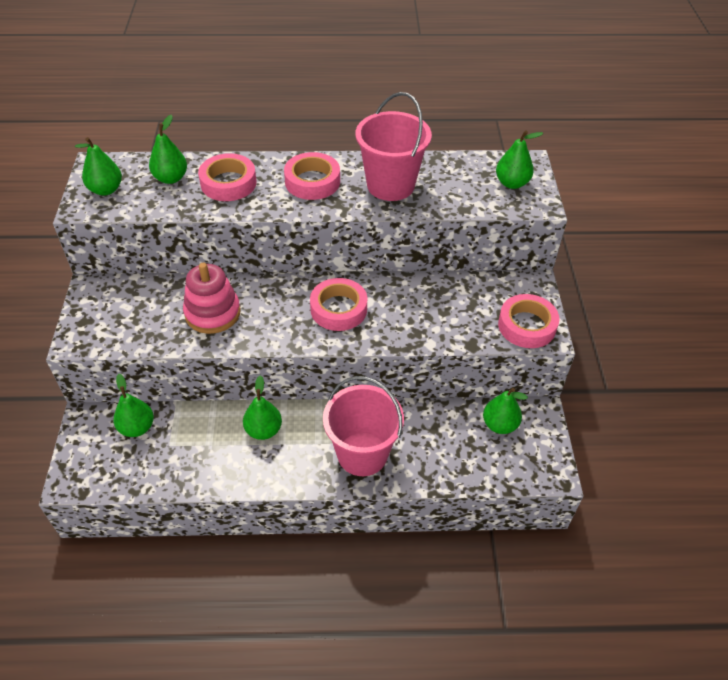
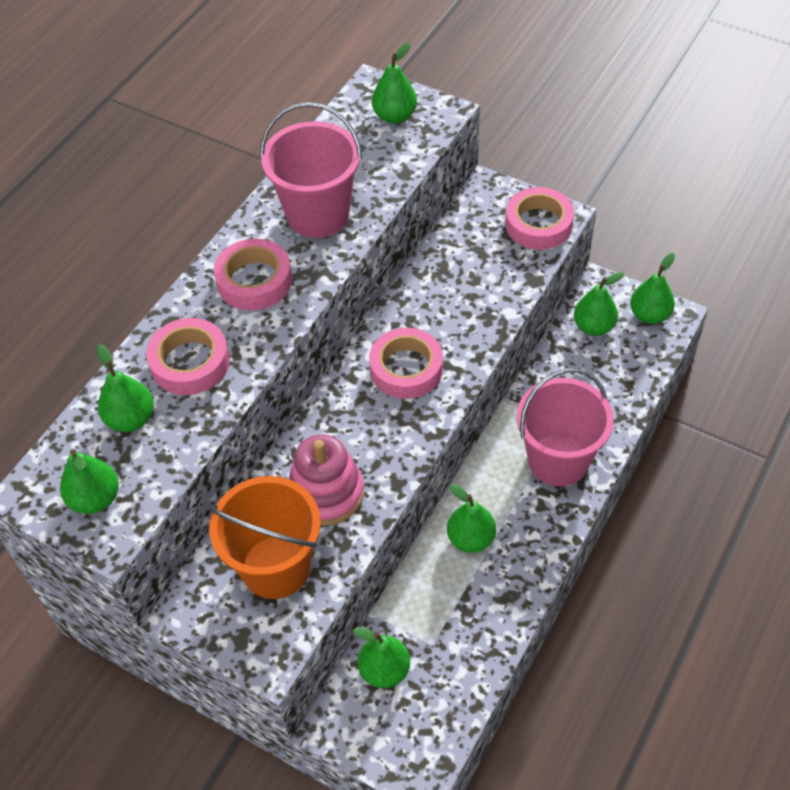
camera: 55 degrees left, 5 degrees up
none -> orange bucket [209,476,321,599]
none -> green pear [630,253,675,324]

